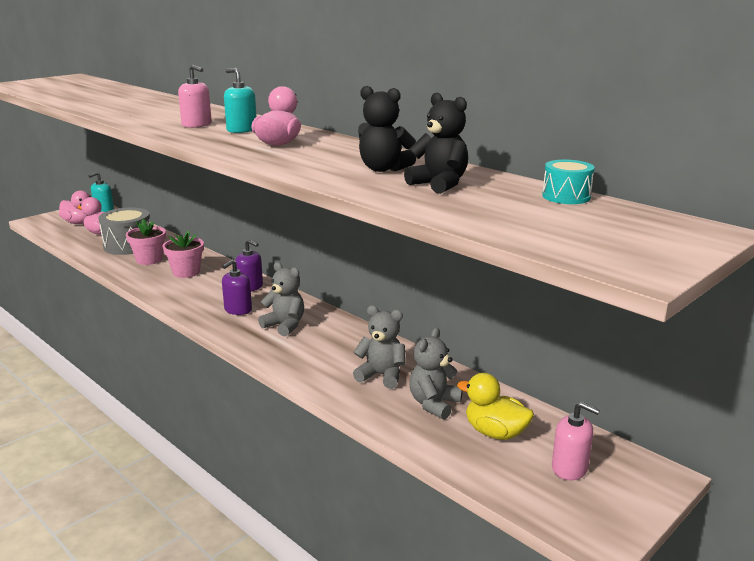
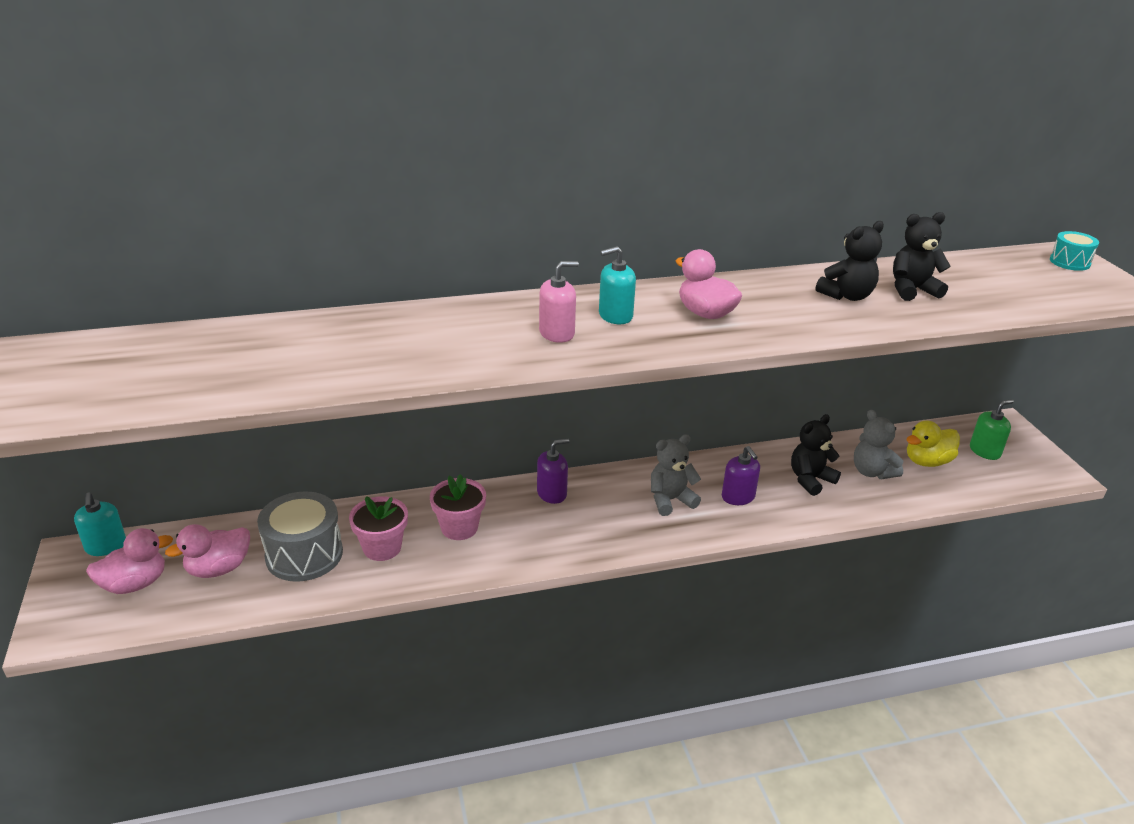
camera: 60 degrees left, 10 degrees up
purple soap dispenser [222,260,252,315] -> purple soap dispenser moved to [722,446,760,505]
grey teddy bear [353,305,406,389] -> black teddy bear [791,414,841,496]
turquoise drum [542,160,595,204] -> turquoise drum moved to [1050,231,1099,271]
pink soap dispenser [552,402,600,480] -> green soap dispenser [970,399,1014,460]

